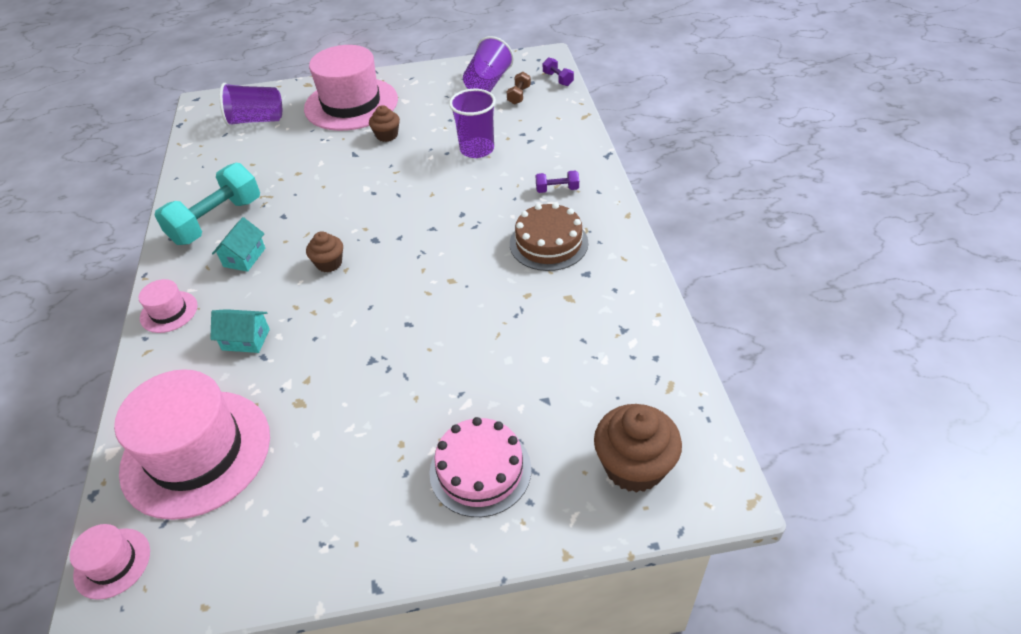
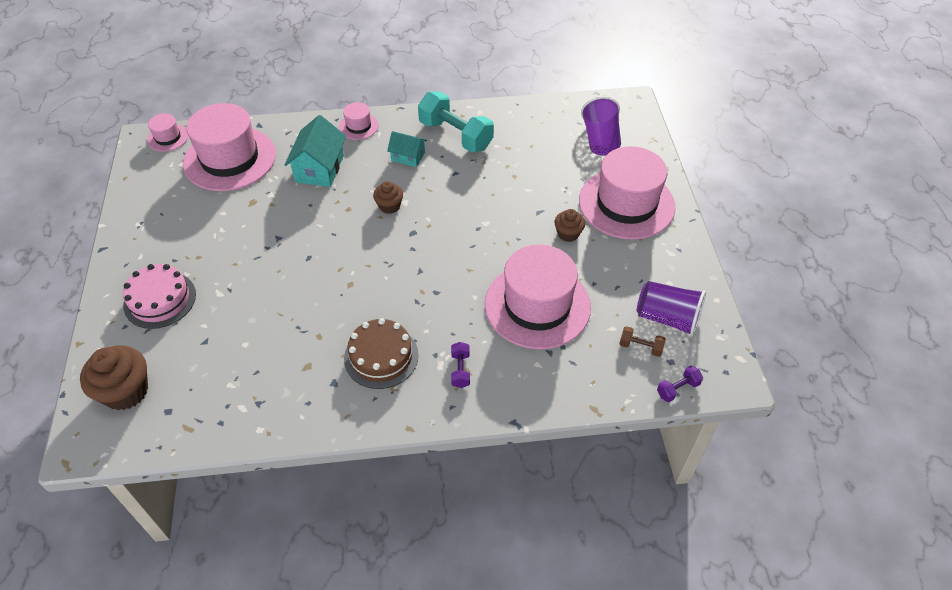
camera: 90 degrees right, 5 degrees up
turquoise house [210,309,270,353] -> turquoise house [284,115,346,187], size x1.65
purple cup [449,89,496,158] -> pink hat [485,245,591,349]

